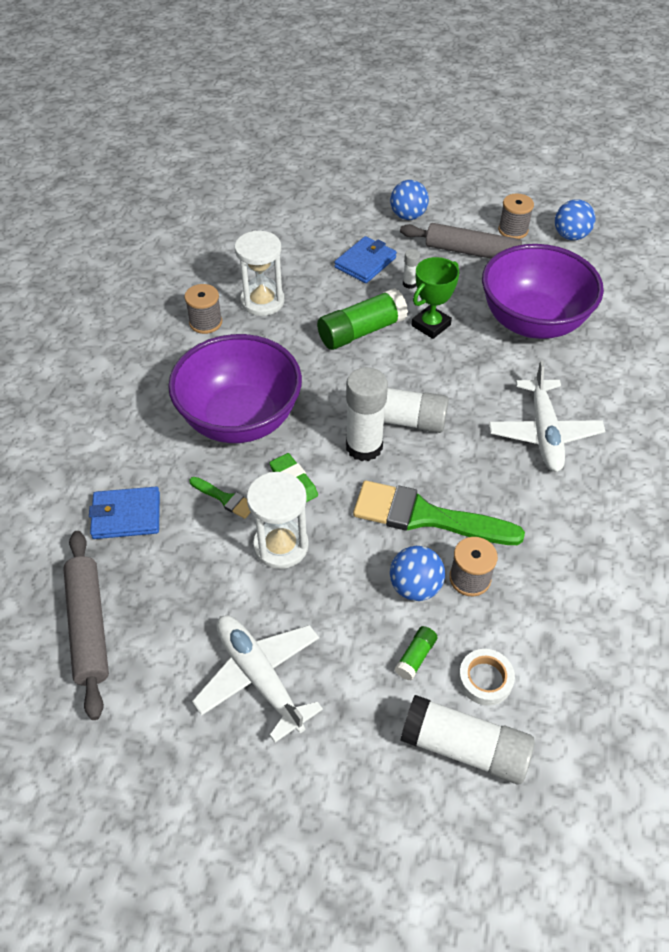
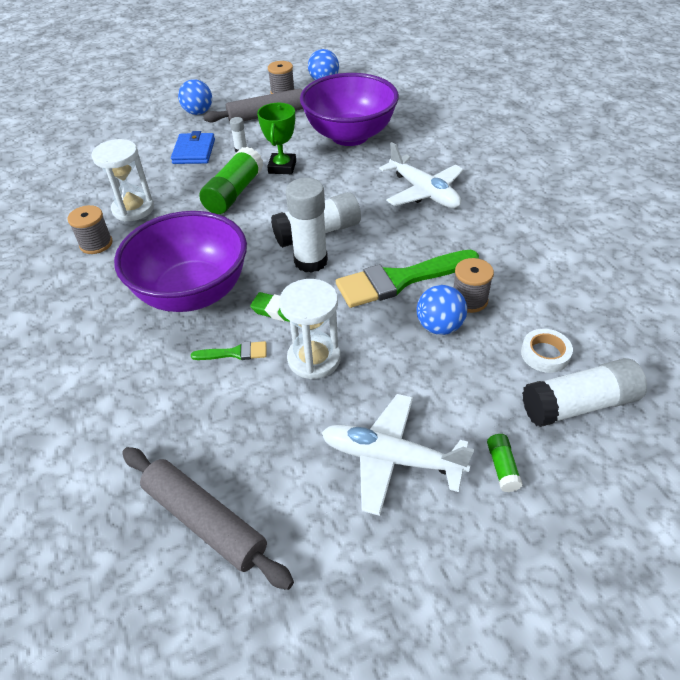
camera: 35 degrees left, 5 degrees down
blue wallet [89,487,160,539] -> none
green glue stick [395,626,437,681] -> green glue stick moved to [487,434,523,492]

